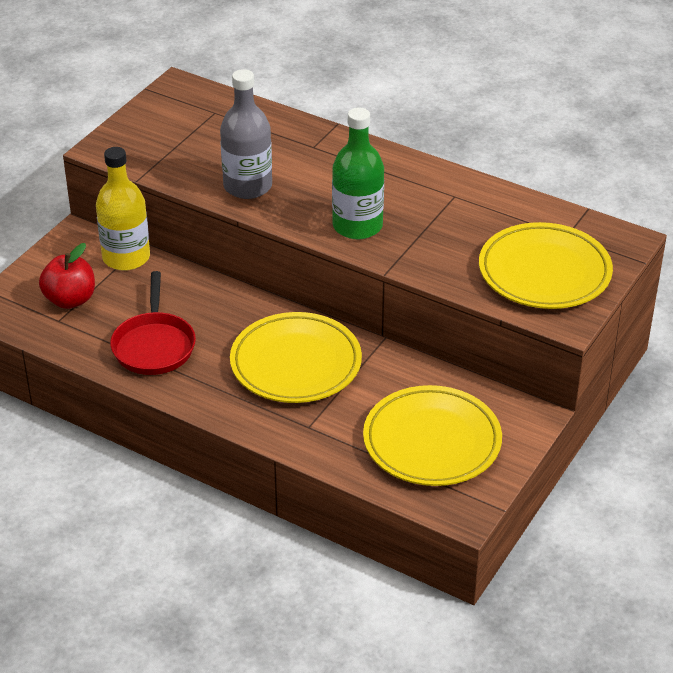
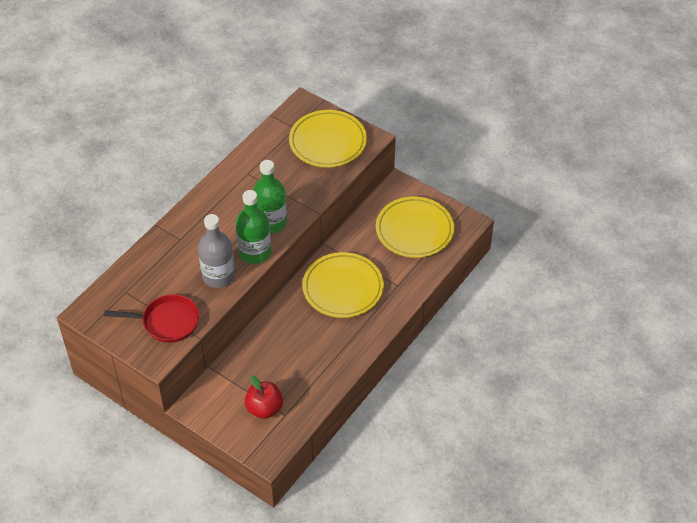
camera: 85 degrees left, 10 degrees up
yellow bottle [96,147,150,271] -> none
red pan [110,271,196,375] -> red pan moved to [104,294,199,343]
none -> green bottle [236,190,271,264]

